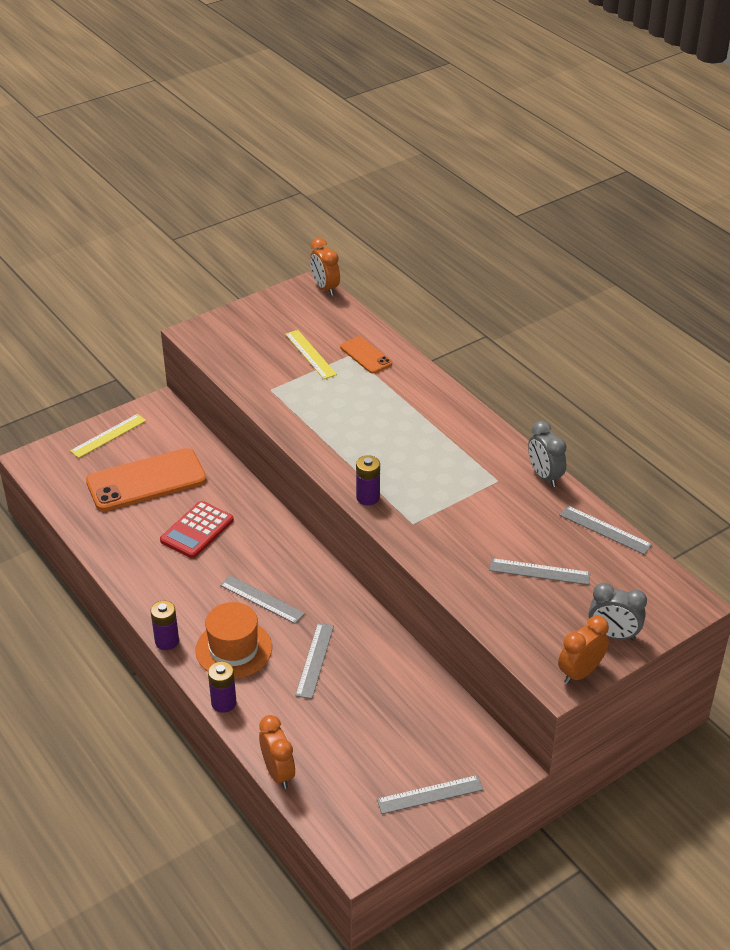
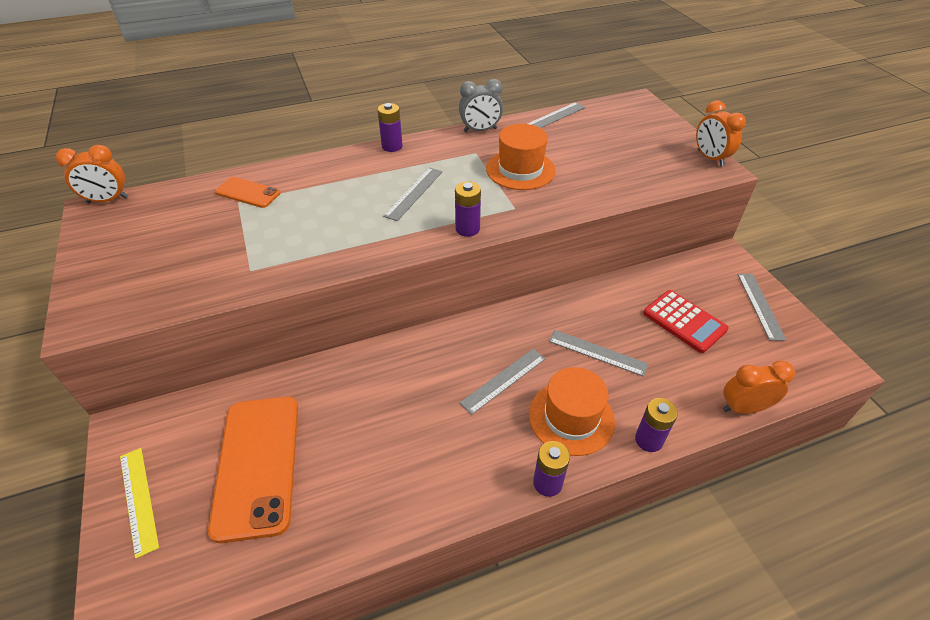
camera: 75 degrees left, 5 degrees up
red calculator [160,501,234,558] -> red calculator moved to [643,290,729,353]
yellow ruler [285,330,337,379] -> none
orange phone [340,336,392,374] -> orange phone turned 45 degrees clockwise [215,177,281,208]
grey ruler [489,558,591,585] -> grey ruler moved to [383,167,443,221]
grey clock [589,583,647,640] -> none
none -> purple battery [377,103,403,152]
none -> orange hat [486,124,556,190]

